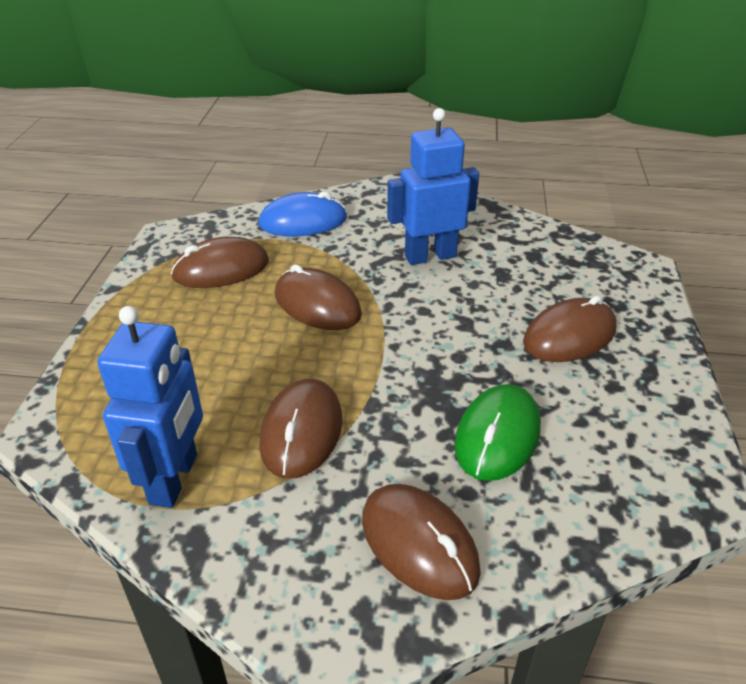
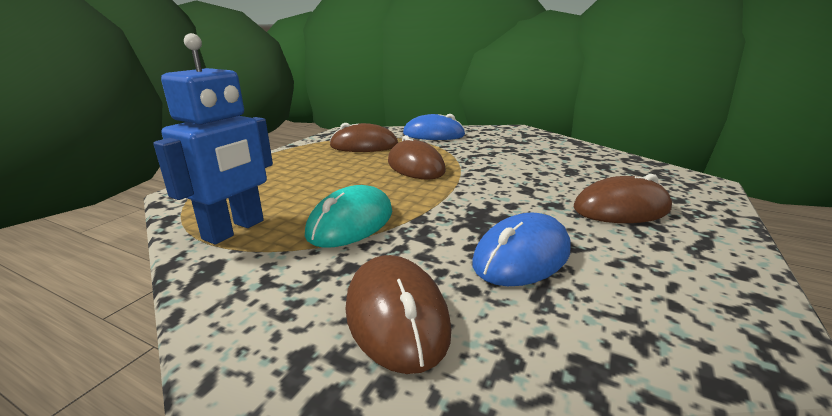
camera: 20 degrees right, 15 degrees down
brown mouse [259,379,342,479] -> turquoise mouse [305,185,392,248]
blue robot [387,108,479,265] -> none
green mouse [454,384,541,481] -> blue mouse [472,213,570,286]

